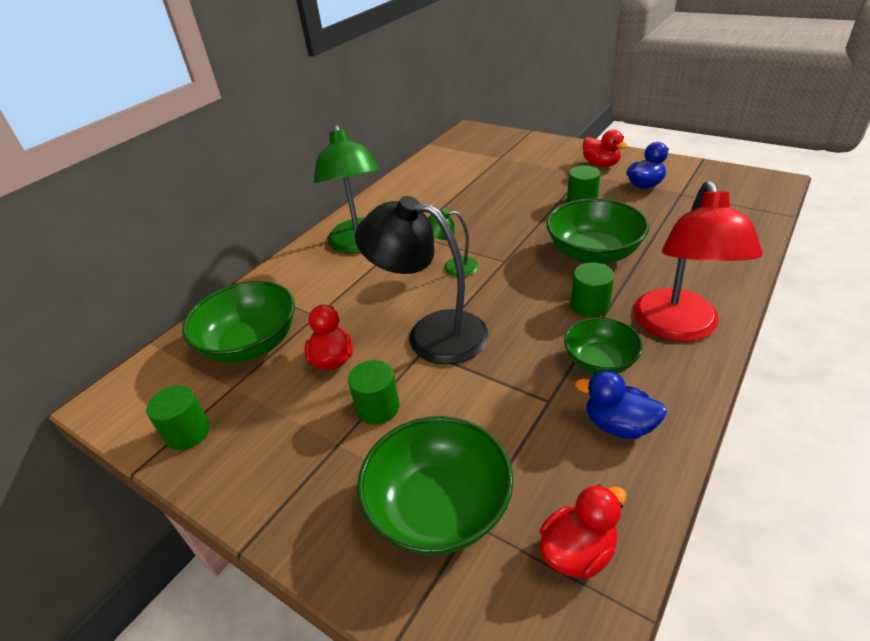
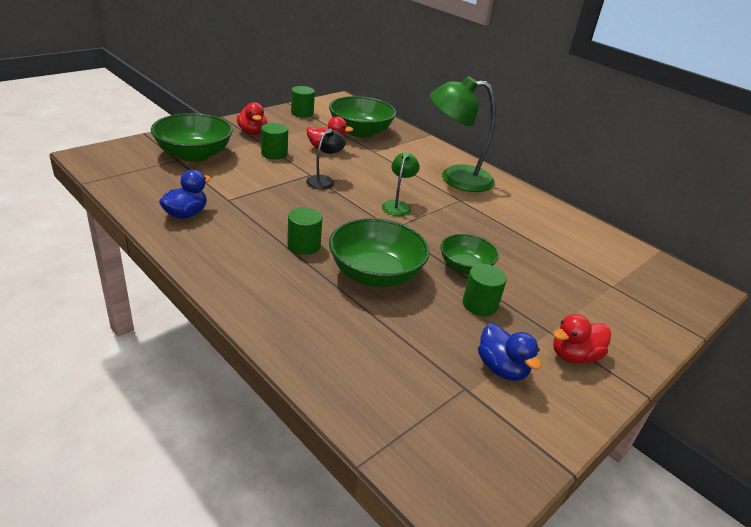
camera: 95 degrees right, 5 degrees down
black lamp [355,196,489,364] -> black lamp [306,128,346,190], size x0.50
red duck [539,484,627,579] -> red duck moved to [237,102,267,135]
green bowl [564,317,643,374] -> green bowl moved to [440,234,499,274]
red lamp [634,180,763,342] -> none

